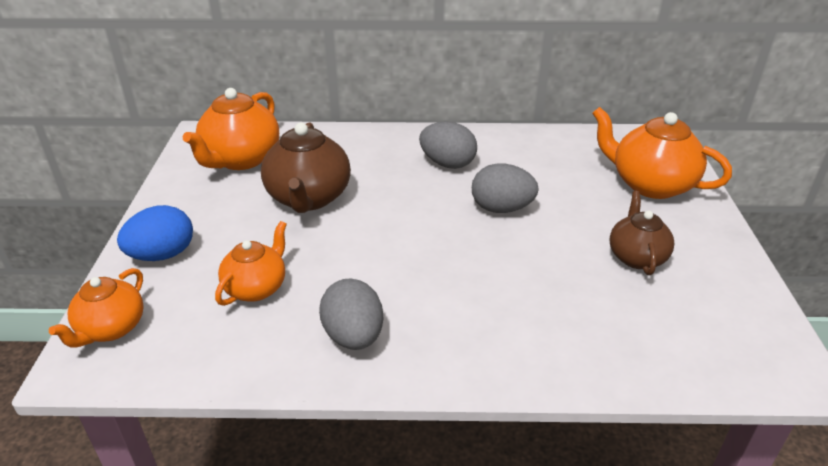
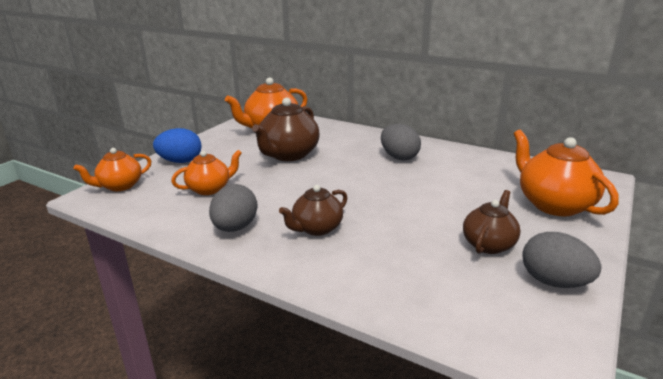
camera: 30 degrees right, 10 degrees down
grey egg [472,163,539,213] -> grey egg moved to [522,232,602,288]
none -> brown teapot [279,185,347,236]

